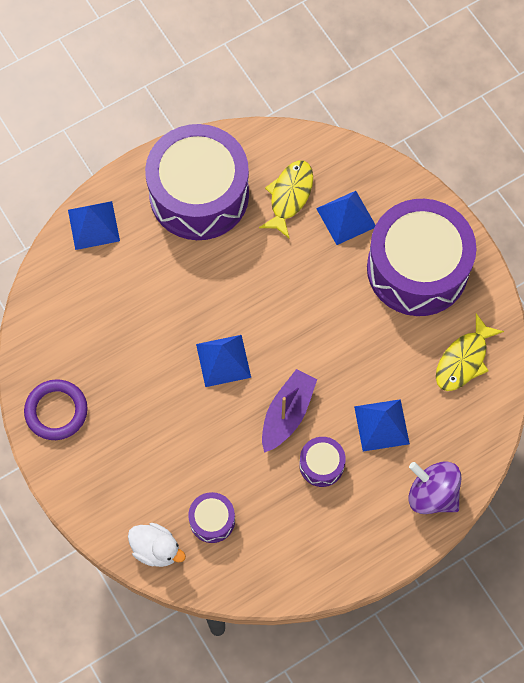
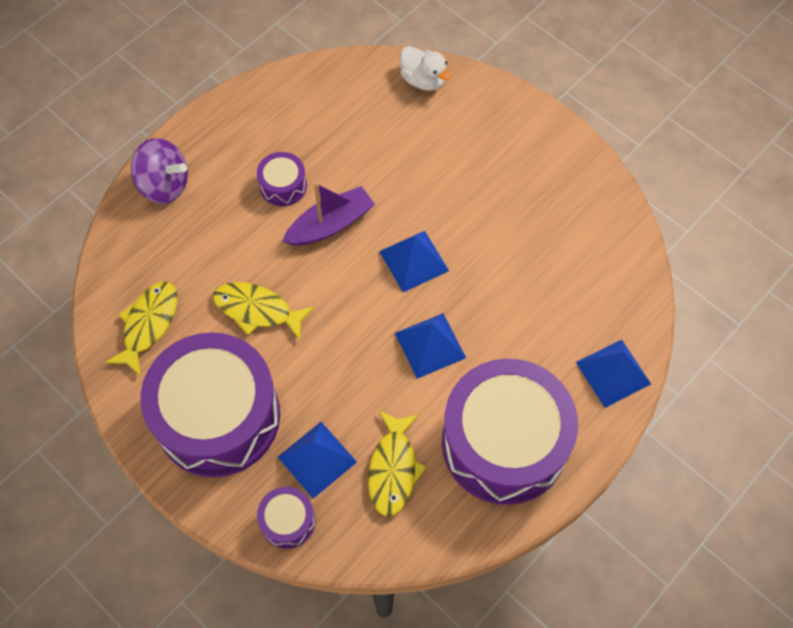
camera: 165 degrees right, 5 degrees down
purple ring [24,379,88,440] -> none
white duck [128,523,186,567] -> white duck turned 150 degrees counterclockwise [400,46,451,91]
purple drum [188,492,235,543] -> purple drum moved to [257,487,315,549]
purple boat [262,369,317,453] -> purple boat turned 135 degrees counterclockwise [282,183,375,246]
blue pyramid [354,399,410,451] -> blue pyramid moved to [395,313,466,379]
none -> yellow fish [213,282,315,340]

